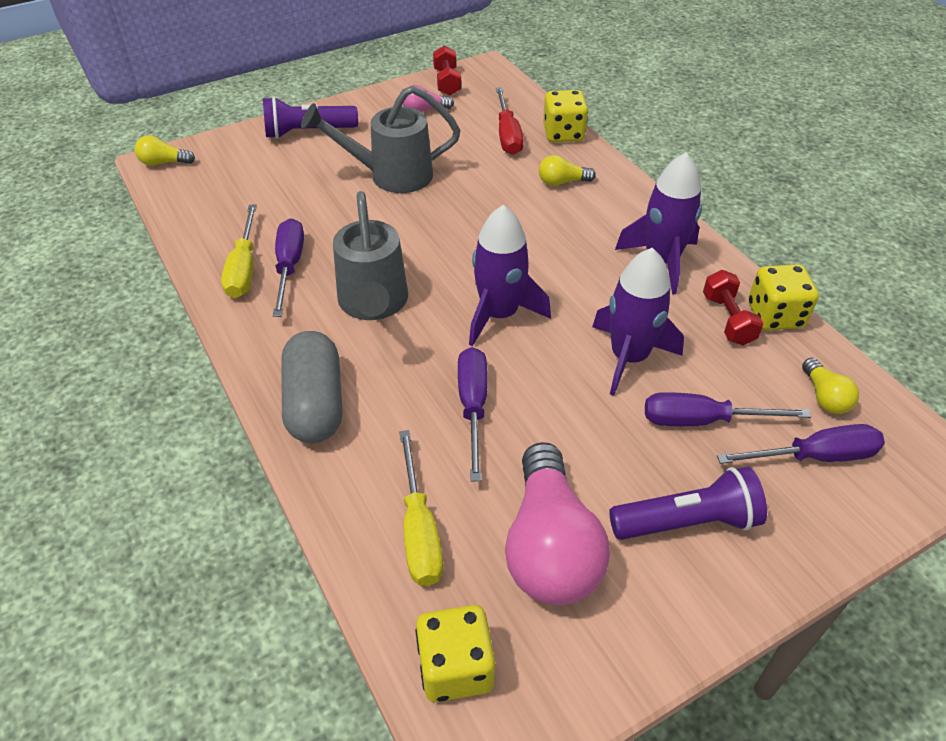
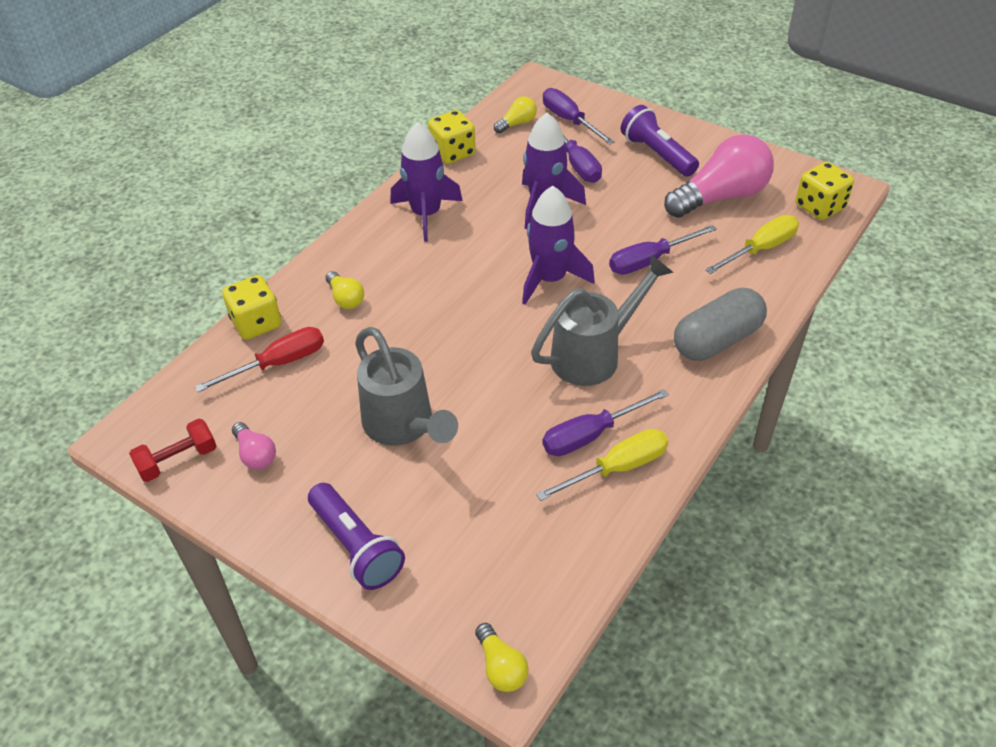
camera: 115 degrees left, 0 degrees up
red dumbbell [703,270,764,345] -> none

